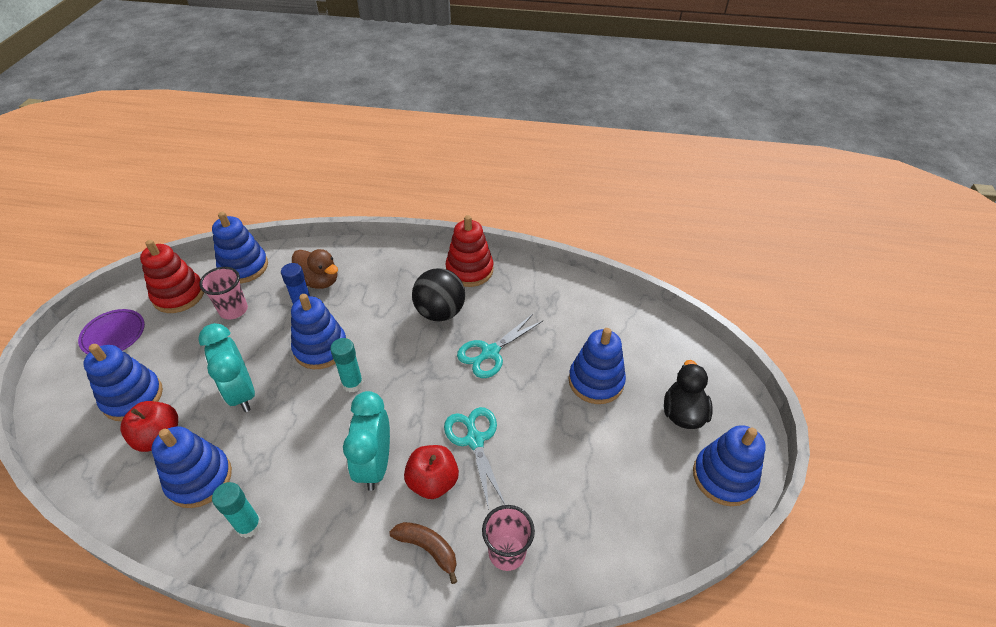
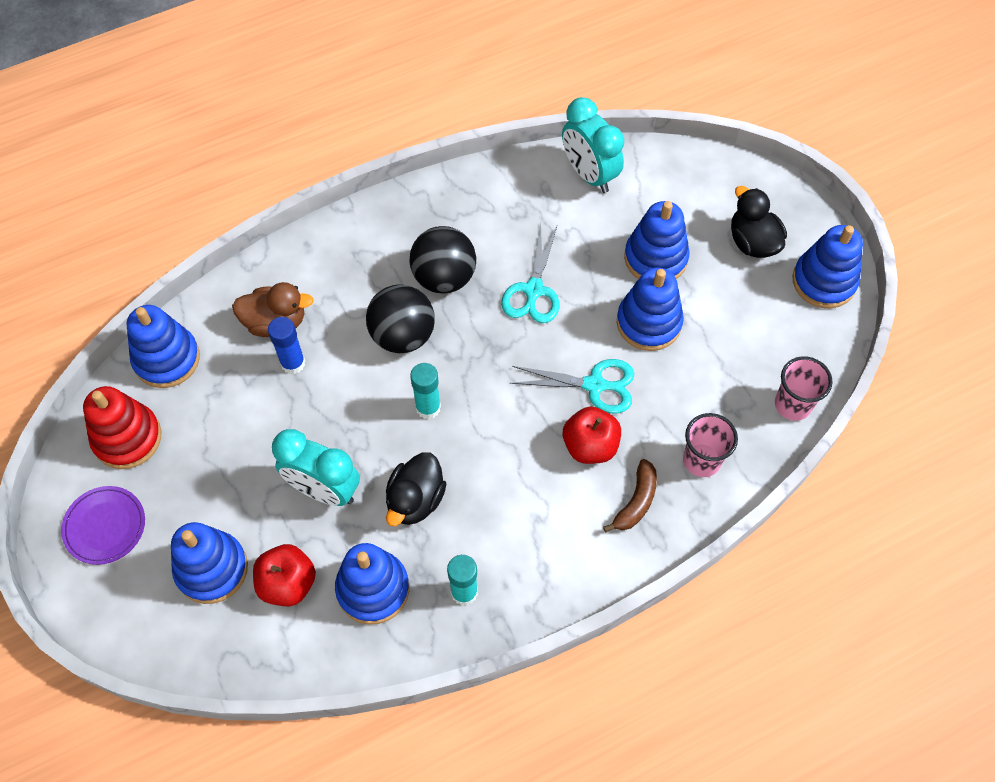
camera: 35 degrees left, 15 degrees up
pink cup [199,267,248,320] -> pink cup moved to [775,356,833,421]
blue stacking toy [291,294,346,369] -> blue stacking toy moved to [617,267,684,351]
turquoise clock [343,391,390,491] -> turquoise clock moved to [562,97,624,193]
brown banana [389,522,457,584] -> brown banana turned 120 degrees clockwise [603,459,657,532]
turquoise scissors [444,407,505,510] -> turquoise scissors turned 150 degrees clockwise [510,359,634,413]
red stacking toy [446,215,493,287] -> none
none -> black ball [366,284,435,353]
none -> black duck [386,452,446,526]

